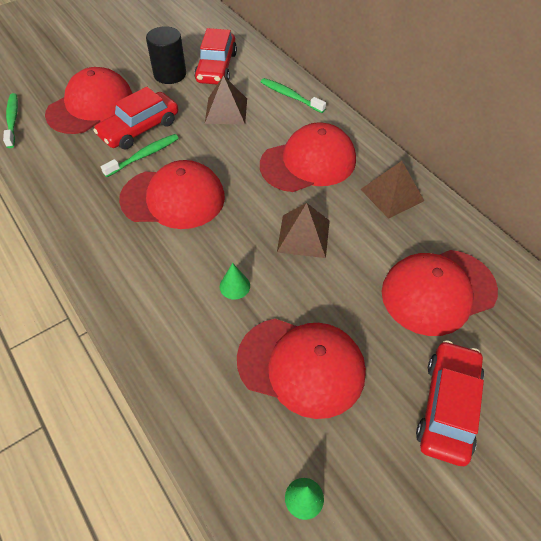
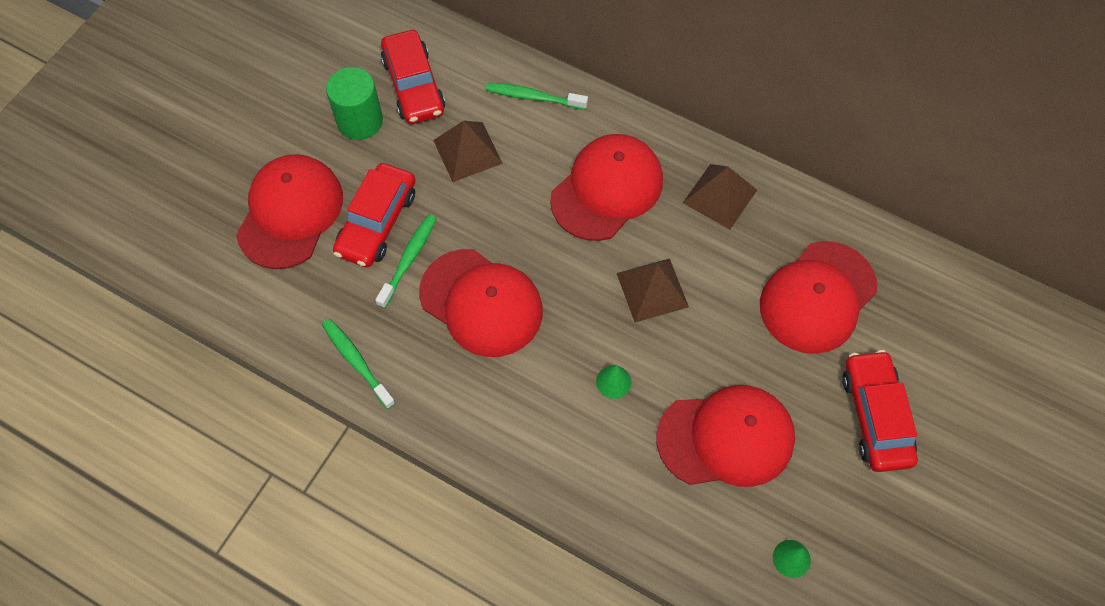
camera: 25 degrees left, 10 degrees up
green toothbrush [3,93,18,148] -> green toothbrush moved to [322,319,395,409]
red cap [119,160,225,229] -> red cap turned 60 degrees clockwise [419,249,543,357]
black cylinder [146,26,186,84] -> green cylinder [326,67,383,140]

